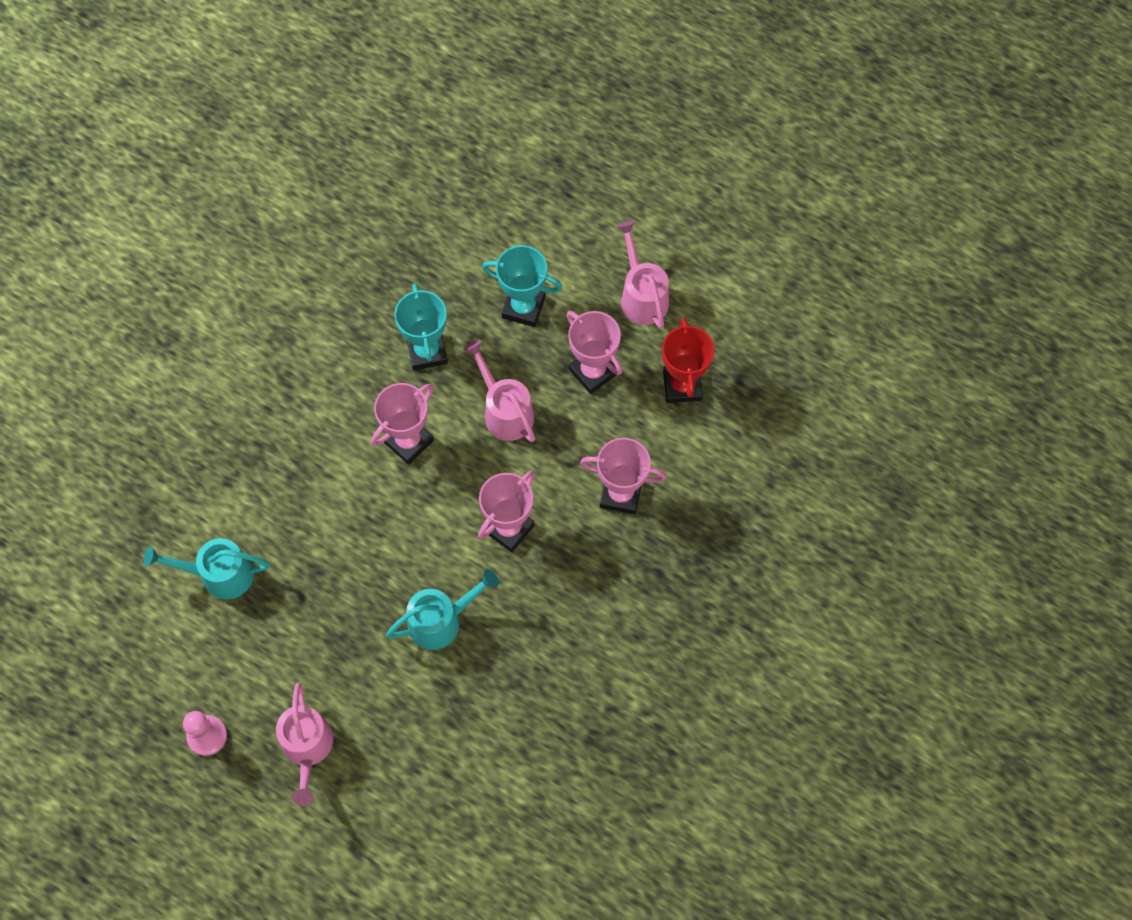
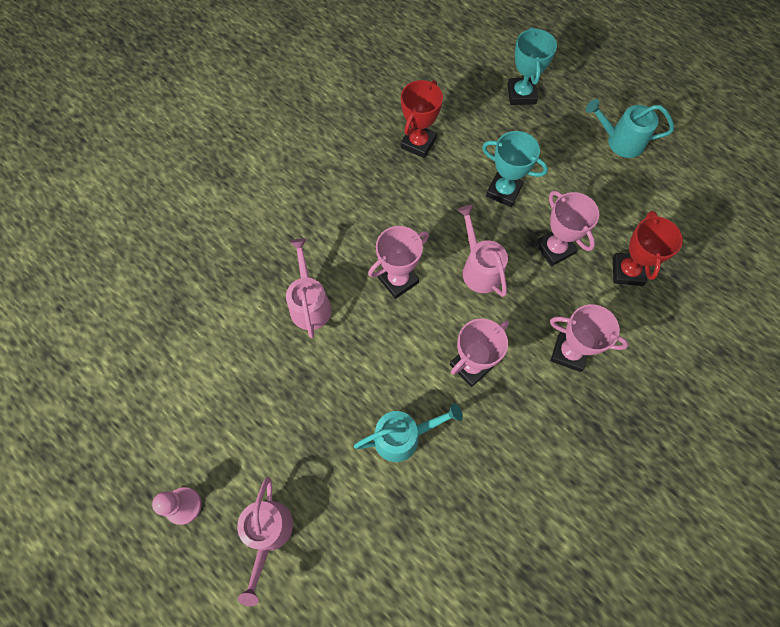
camera: 10 degrees right, 0 degrees up
turquoise watering can [144,538,270,600] -> turquoise watering can moved to [586,99,674,158]
turquoise trophy [394,283,448,370] -> turquoise trophy moved to [508,27,557,105]
pink watering can [616,221,669,329] -> pink watering can moved to [286,238,331,338]
none -> red trophy [401,80,443,158]

